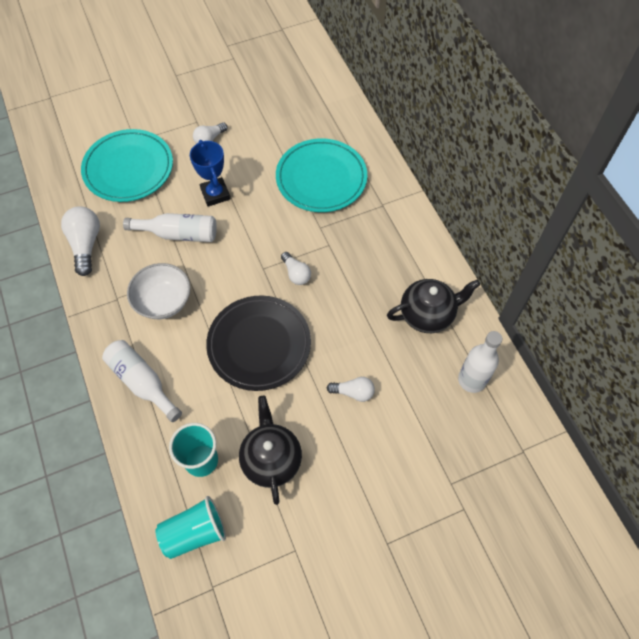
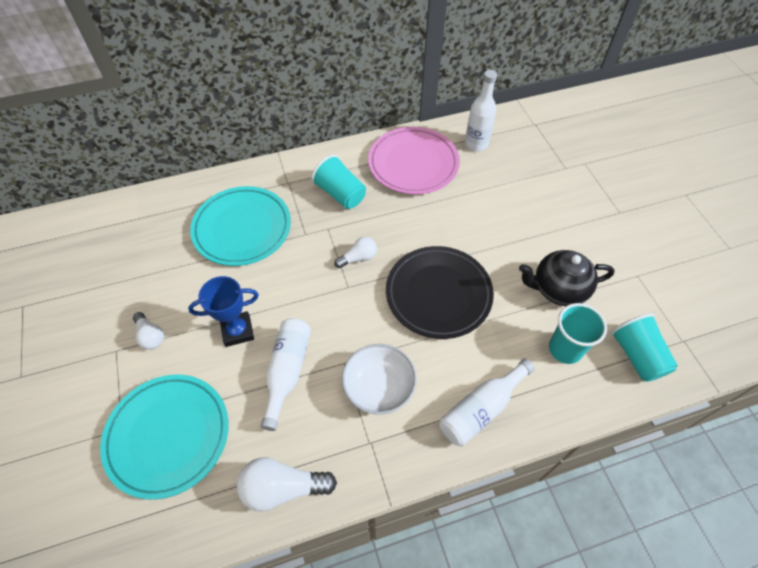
camera: 85 degrees left, 5 degrees down
white light bulb [327,377,375,402] -> none
black teapot [387,279,480,333] -> pink plate [368,127,460,194]
none -> turquoise cup [311,155,366,209]

